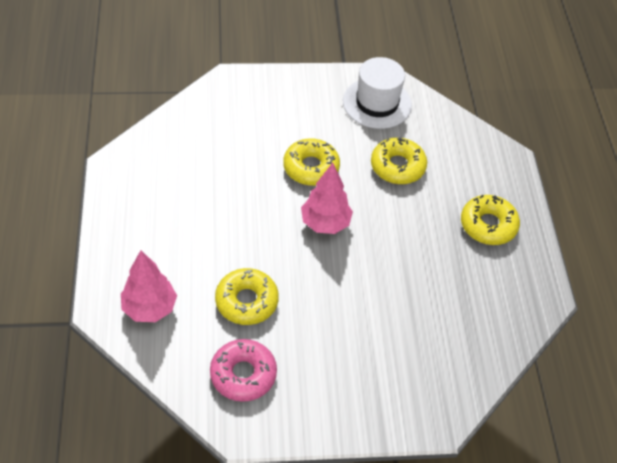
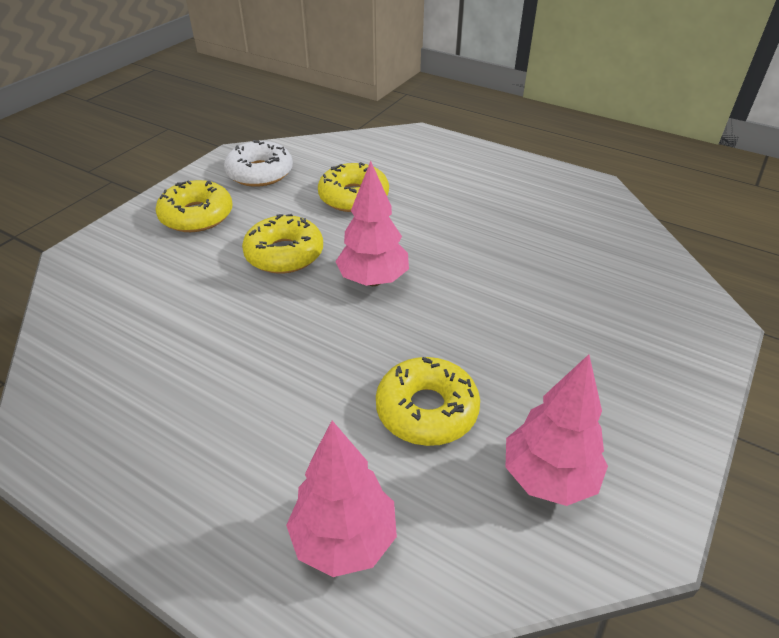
camera: 50 degrees left, 10 degrees down
pink donut [210,339,277,402] -> pink tree [506,354,608,506]
white hat [343,57,412,129] -> white donut [224,140,293,187]
yellow donut [461,195,520,245] -> yellow donut moved to [155,180,233,232]

